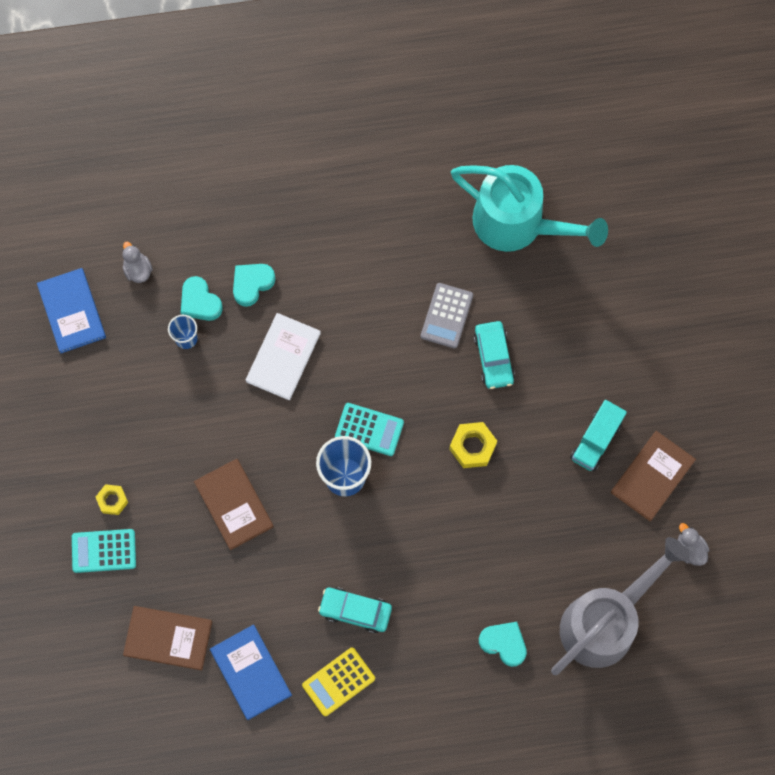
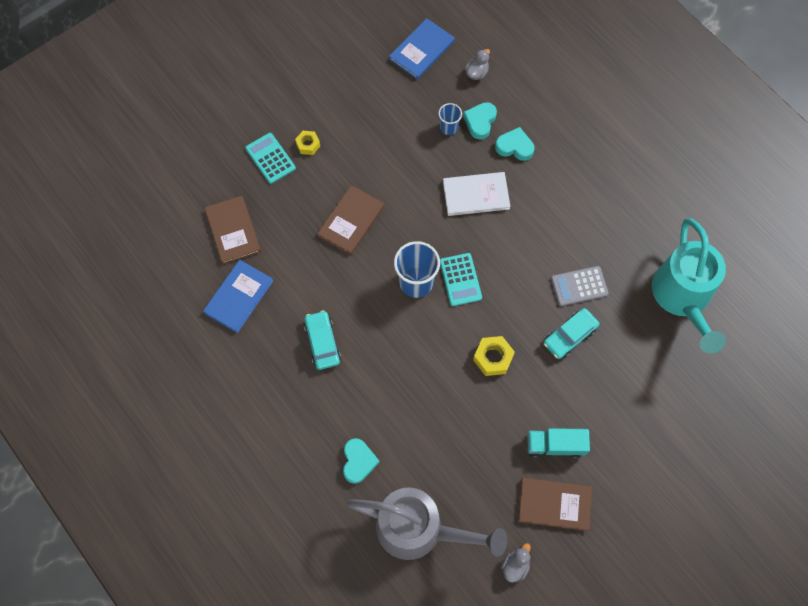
camera: 60 degrees right, 5 degrees down
yellow calculator [302,648,375,716] -> none

